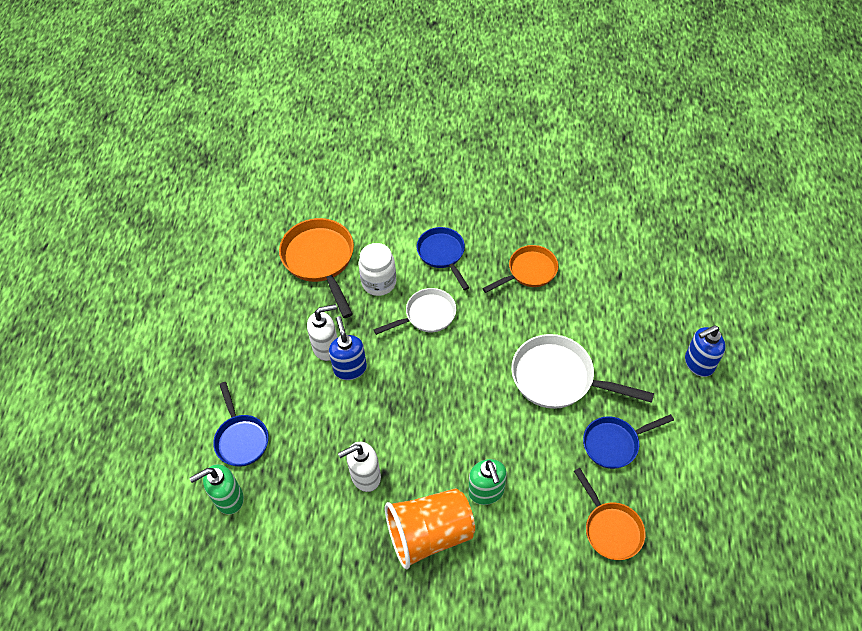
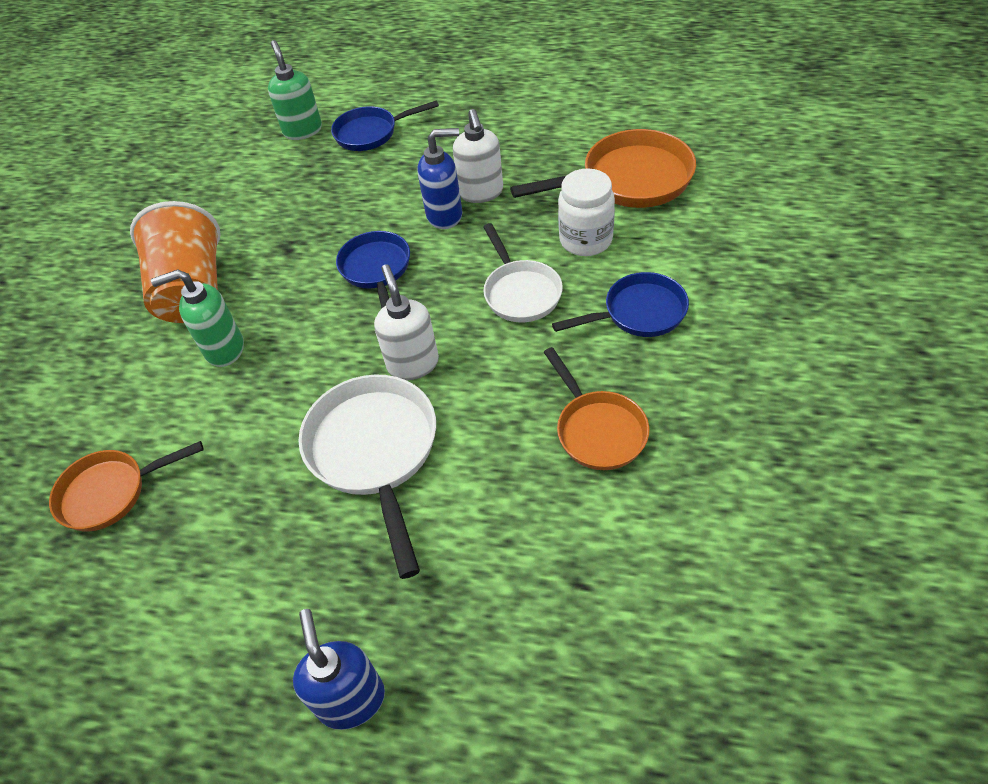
camera: 100 degrees right, 5 degrees down
white soap dispenser [338,442,381,492] -> white soap dispenser moved to [374,264,439,380]
white pan [511,334,654,409] -> white pan turned 45 degrees counterclockwise [298,375,436,579]
blue pan [583,414,674,469] -> blue pan moved to [336,231,410,308]

